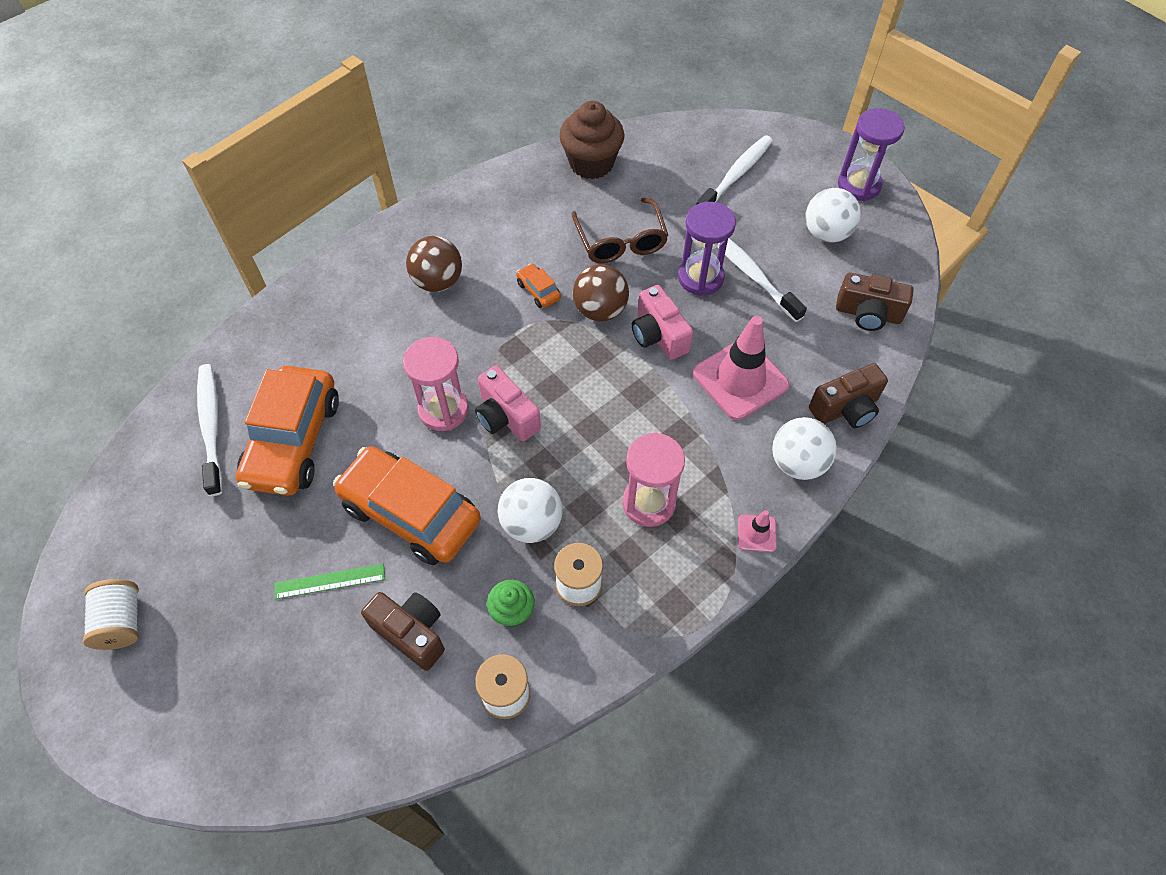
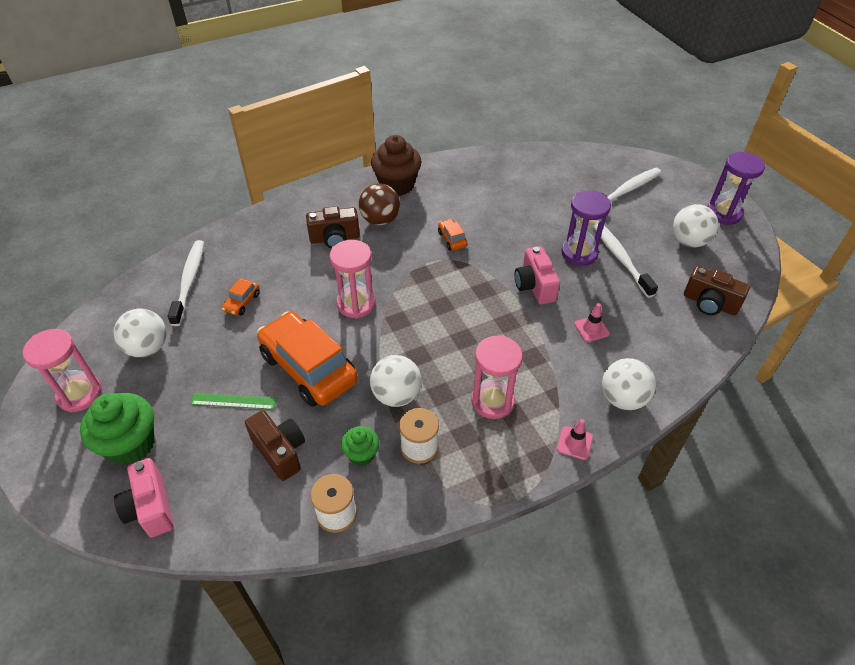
camera: 15 degrees right, 10 degrees down
white spool [83,579,139,650] -> pink hourglass [23,329,102,412]
orange car [236,366,339,496] -> orange car [222,278,260,316], size x0.42
pink camera [475,366,541,441] -> pink camera moved to [114,458,174,538]
brown cupcake [559,101,625,179] -> brown cupcake moved to [371,135,421,196]
brown glasses [572,198,669,263] -> none
brown ball [573,264,629,322] -> none
pink traffic cone [693,316,789,420] -> pink traffic cone [574,303,610,342], size x0.46
brown camera [809,363,888,428] -> brown camera moved to [306,206,360,249]
none -> green cupcake [80,393,155,465]
none -> white ball [114,309,167,357]

